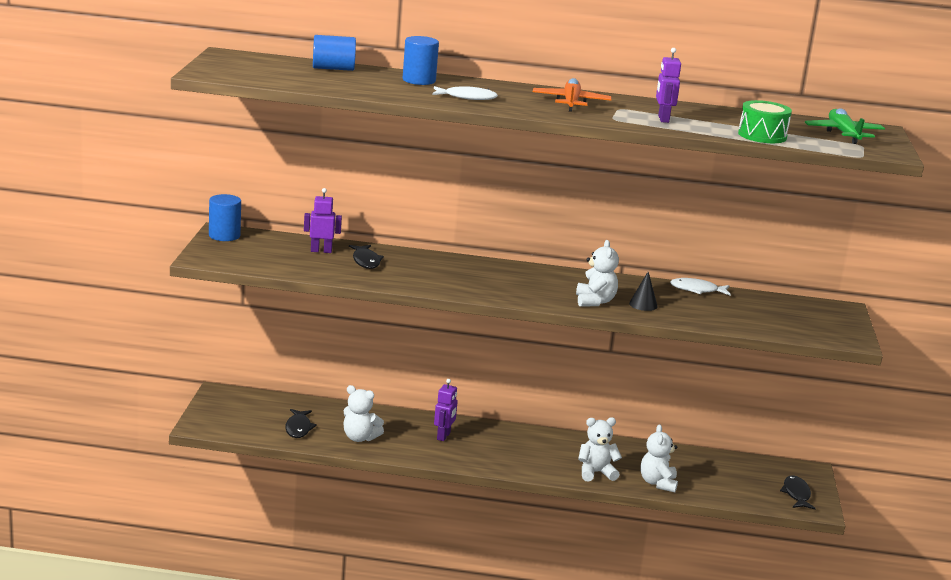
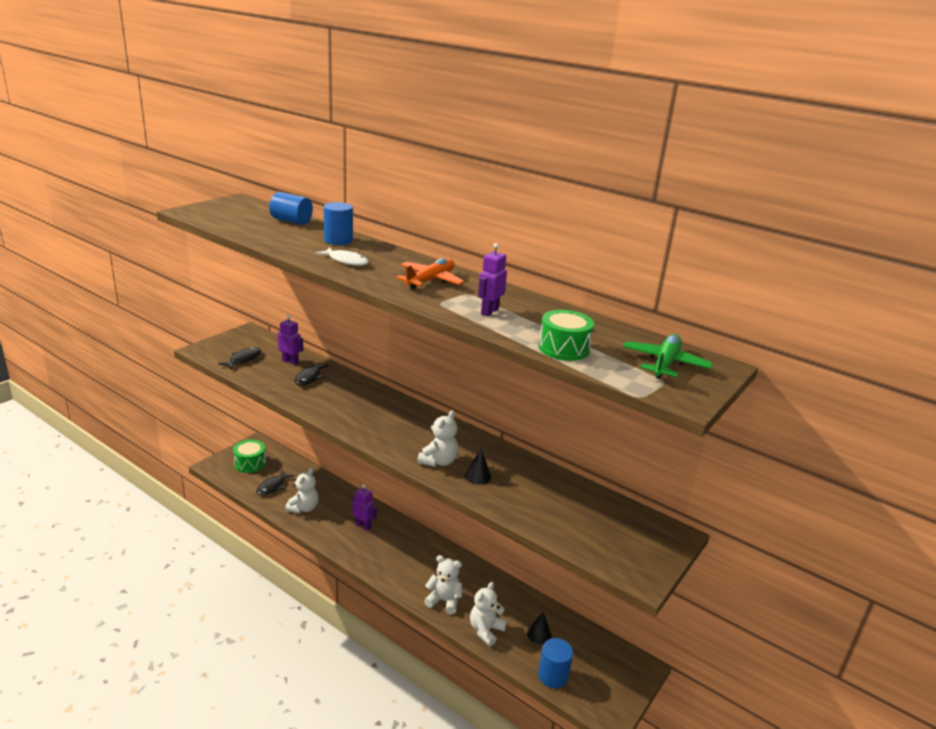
camera: 30 degrees right, 5 degrees up
blue cylinder [209,194,241,241] -> blue cylinder moved to [538,638,573,688]
white teddy bear [344,385,384,442] -> white teddy bear turned 120 degrees counterclockwise [285,468,318,513]
purple robot [434,379,458,441] -> purple robot turned 105 degrees counterclockwise [352,484,377,531]
white fish [670,278,731,295] -> none
black fish [780,475,816,509] -> black fish moved to [218,347,261,370]
none -> green drum [233,440,266,473]
none -> black cone [527,612,552,644]

